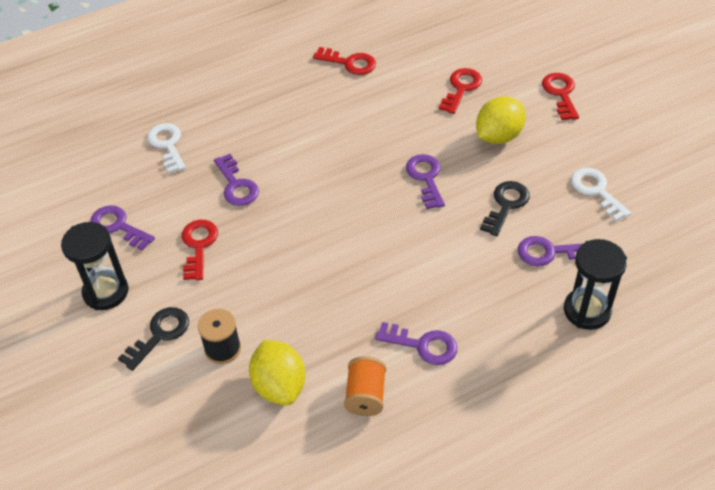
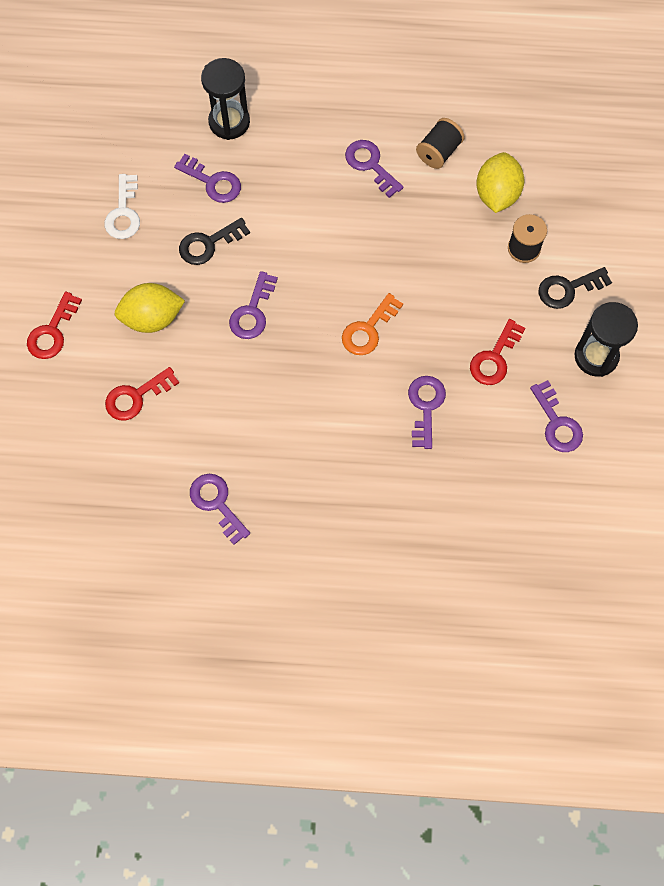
camera: 150 degrees left, 20 degrees up
white key [148,123,186,173] -> none
red key [313,47,376,75] -> purple key [190,474,250,545]
orange spool [344,356,386,416] -> black spool [416,118,465,169]
none -> orange key [342,293,403,355]

